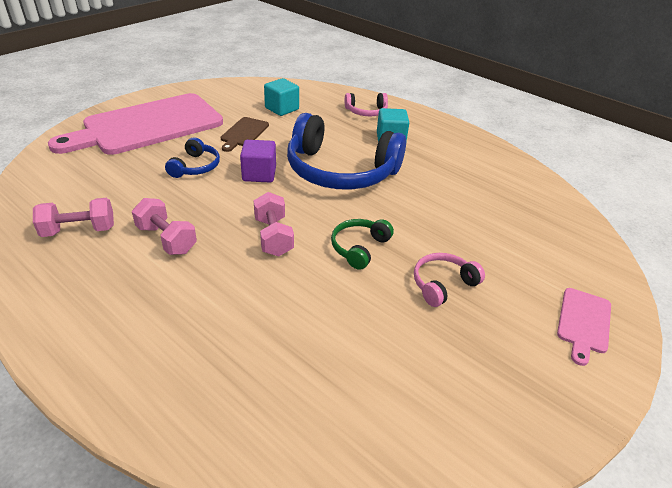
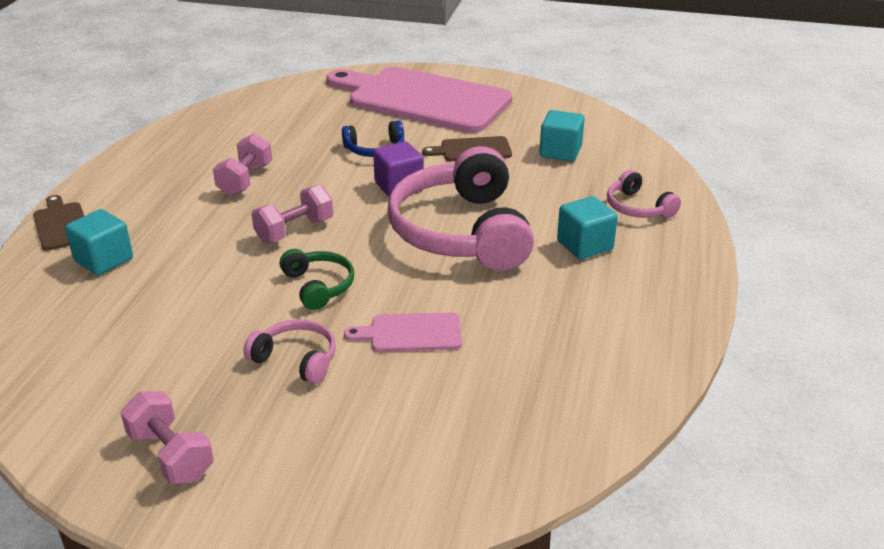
camera: 65 degrees right, 5 degrees down
pink dumbbell [33,198,114,237] -> pink dumbbell moved to [120,391,214,484]
blue headphones [287,113,406,190] -> pink headphones [387,146,534,271]
green headphones [331,219,394,270] -> green headphones turned 60 degrees clockwise [279,249,354,310]
pink cutting board [557,288,611,366] -> pink cutting board moved to [344,312,462,352]
none -> brown cutting board [33,195,84,251]
none -> turquoise cube [65,209,133,275]

